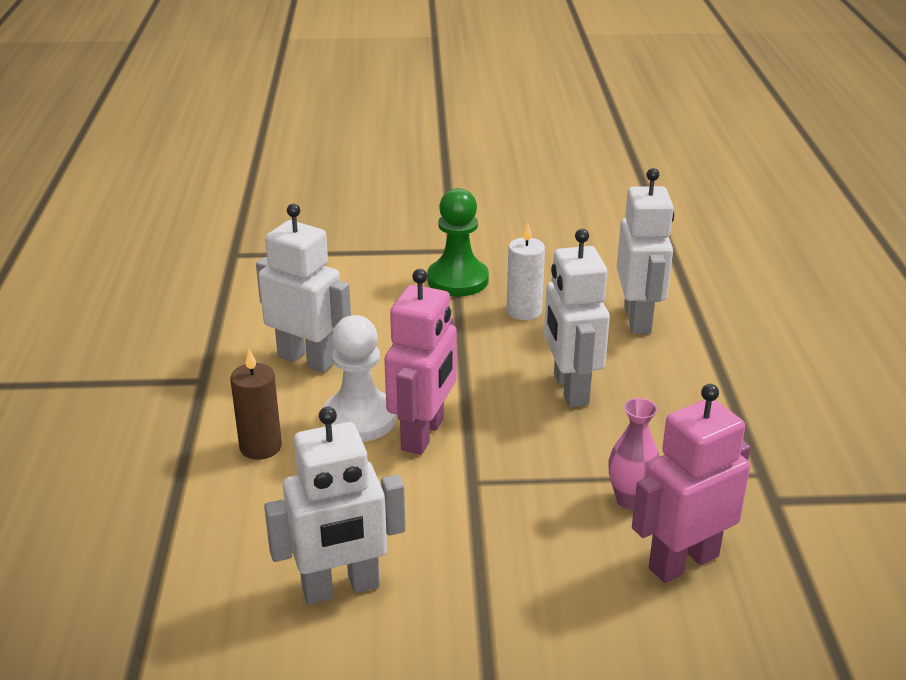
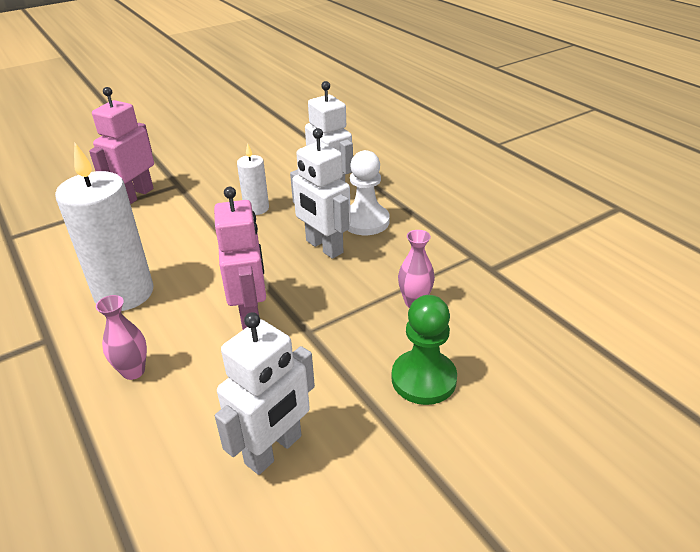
camera: 30 degrees left, 5 degrees up
brown candle [230,349,282,460] -> pink vase [96,295,147,380]
white robot [256,204,351,373] -> white candle [55,143,154,311]
white pawn [323,315,396,442] -> white pawn moved to [347,150,390,235]
green pawn [427,188,489,296] -> green pawn moved to [391,295,457,405]
pink robot [632,384,750,583] -> pink robot moved to [89,87,154,205]

